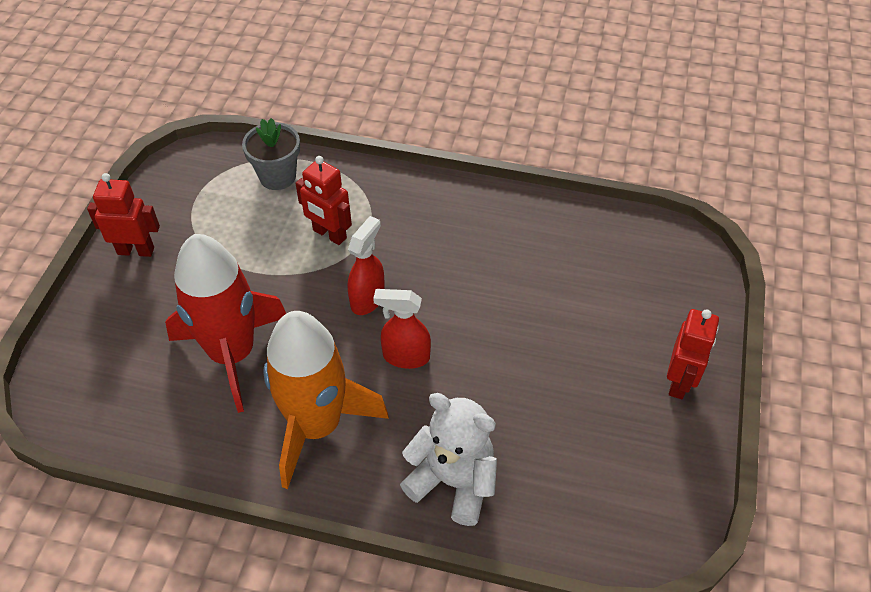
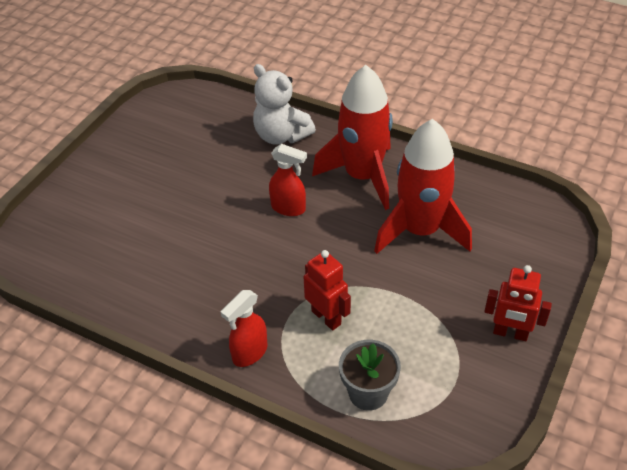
camera: 165 degrees left, 5 degrees down
orange rocket [263,311,389,489] -> red rocket [312,65,393,210]
red spray bottle [348,216,385,315] -> red spray bottle moved to [221,290,268,367]
red robot [667,309,719,399] -> none

